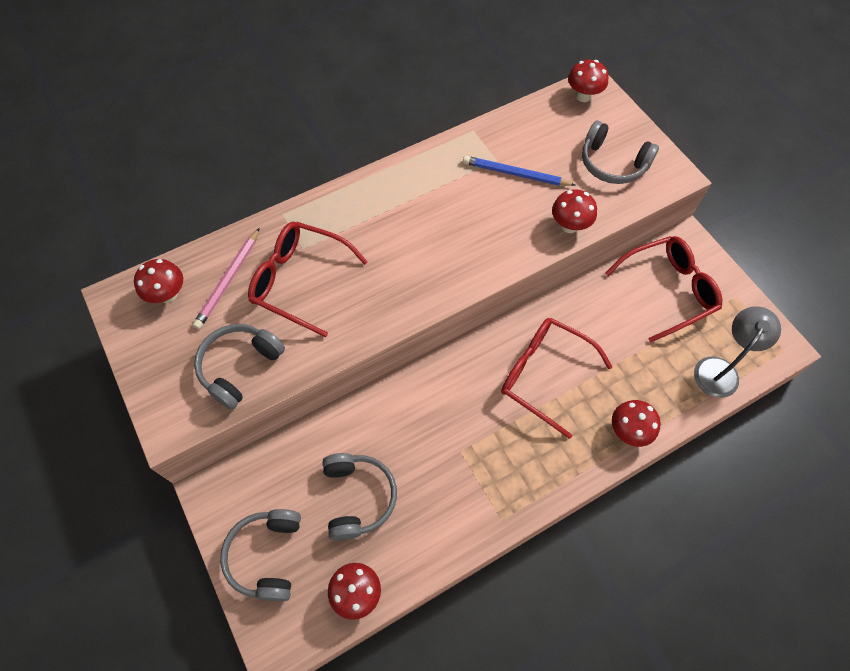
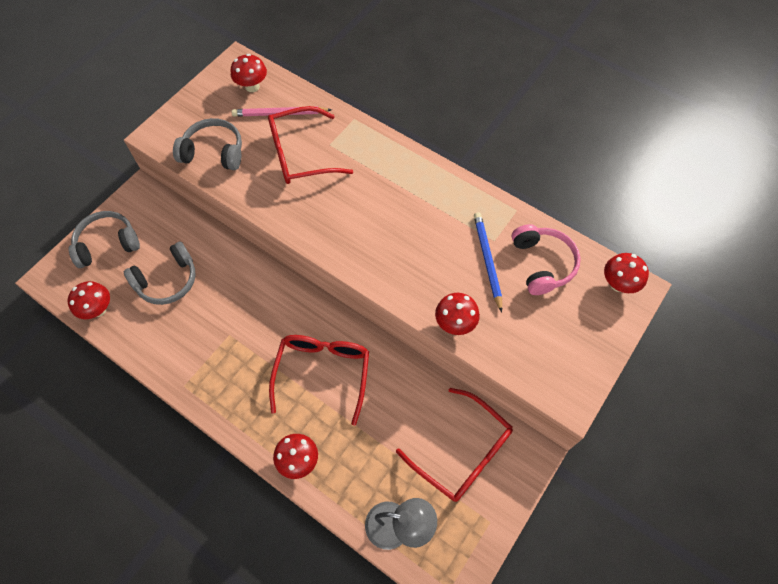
camera: 65 degrees right, 0 degrees up
red glasses [248,222,368,337] -> red glasses turned 105 degrees counterclockwise [268,106,354,184]
grey headphones [582,121,659,184] -> none
none -> pink headphones [512,224,581,295]

